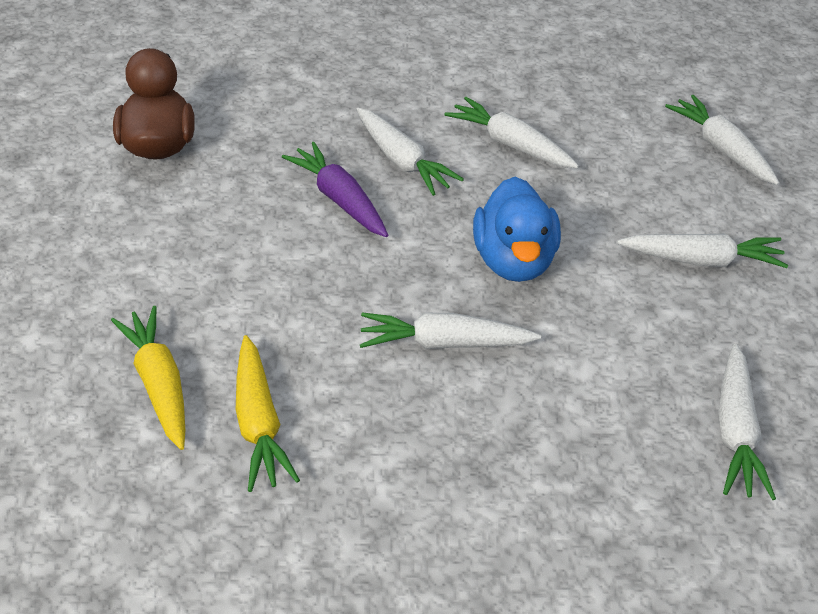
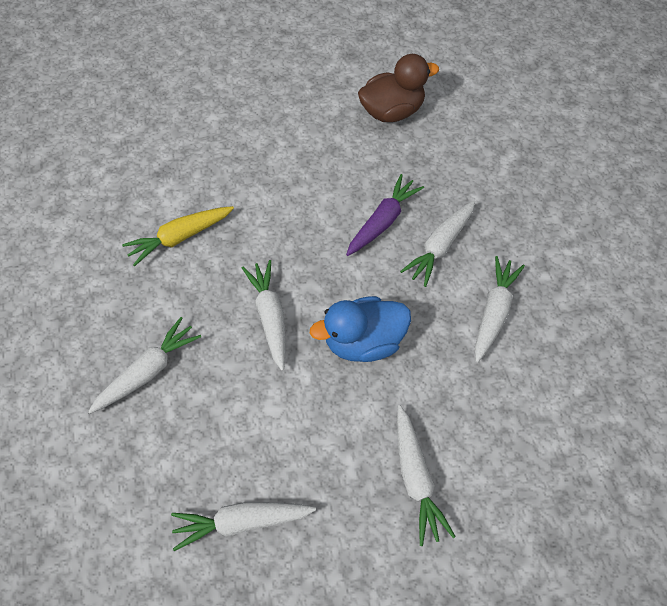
camera: 75 degrees right, 15 degrees up
yellow carrot [111,306,185,450] -> none
white carrot [665,95,780,185] -> white carrot moved to [88,317,201,414]

